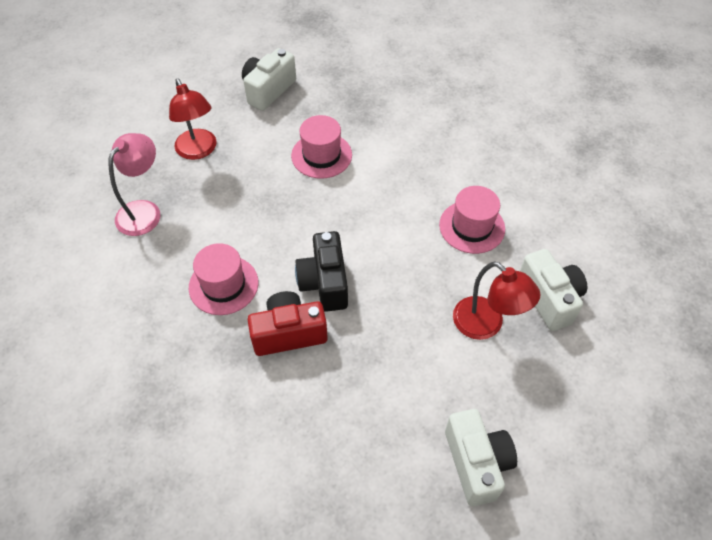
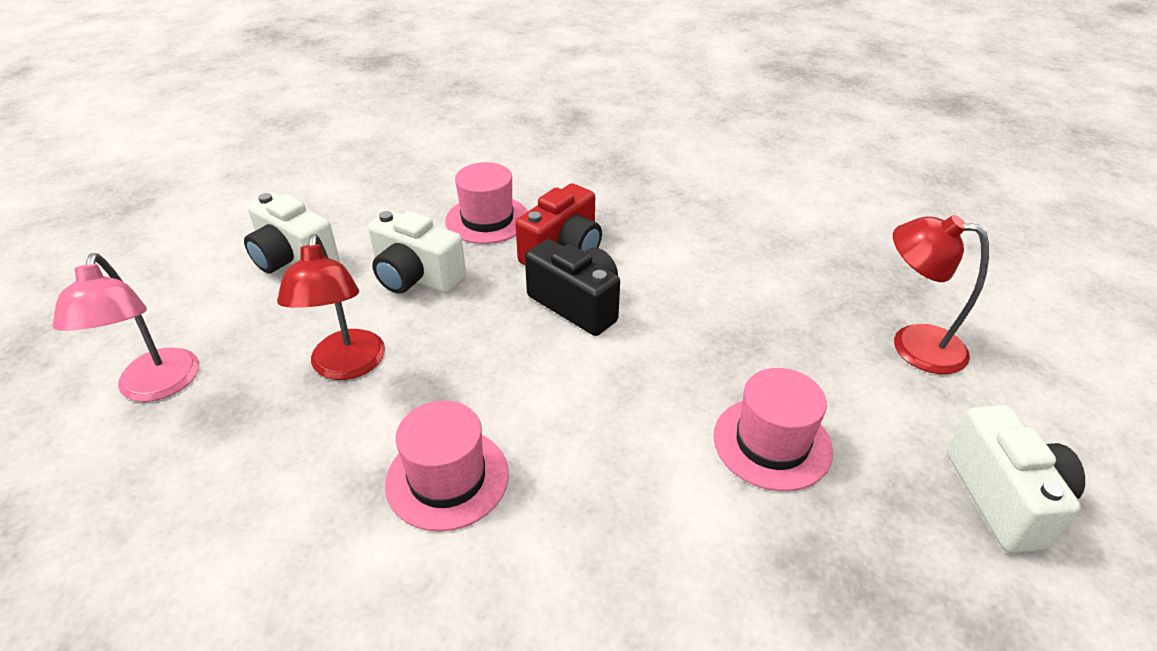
camera: 140 degrees right, 15 degrees down
pink lamp [108,133,160,236] -> pink lamp moved to [53,253,199,402]
pink hat [189,243,258,315] -> pink hat moved to [445,162,528,244]
red lamp [453,261,541,340] -> red lamp turned 105 degrees counterclockwise [277,234,385,380]
white camera [520,249,587,331] -> white camera moved to [368,210,466,294]

